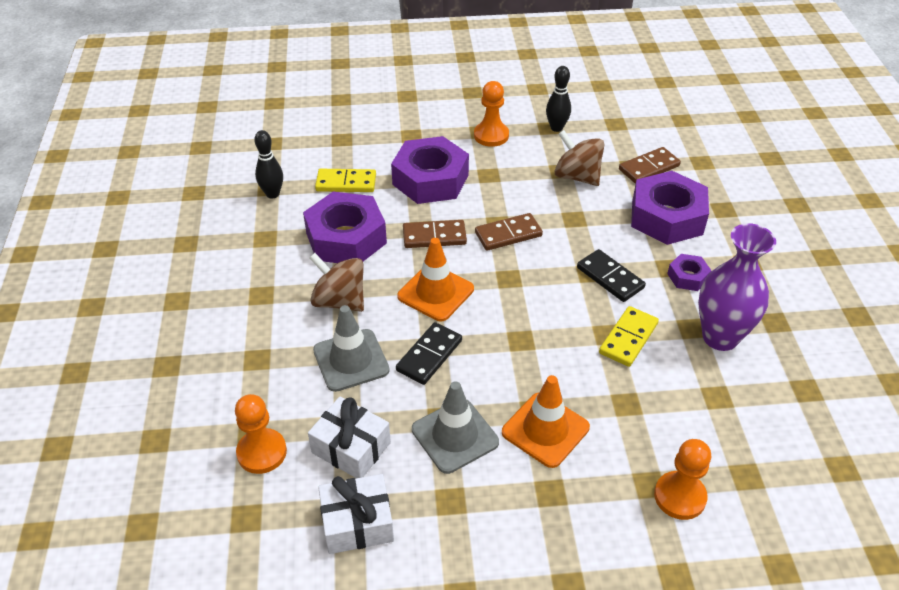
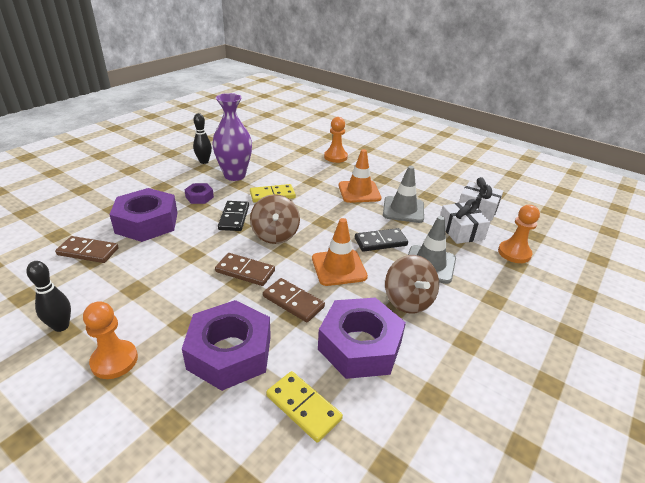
camera: 140 degrees left, 10 degrees down
black bowling pin [254,130,283,199] -> black bowling pin moved to [193,113,212,164]
brown spinning top [554,130,605,186] -> brown spinning top moved to [250,194,300,244]

